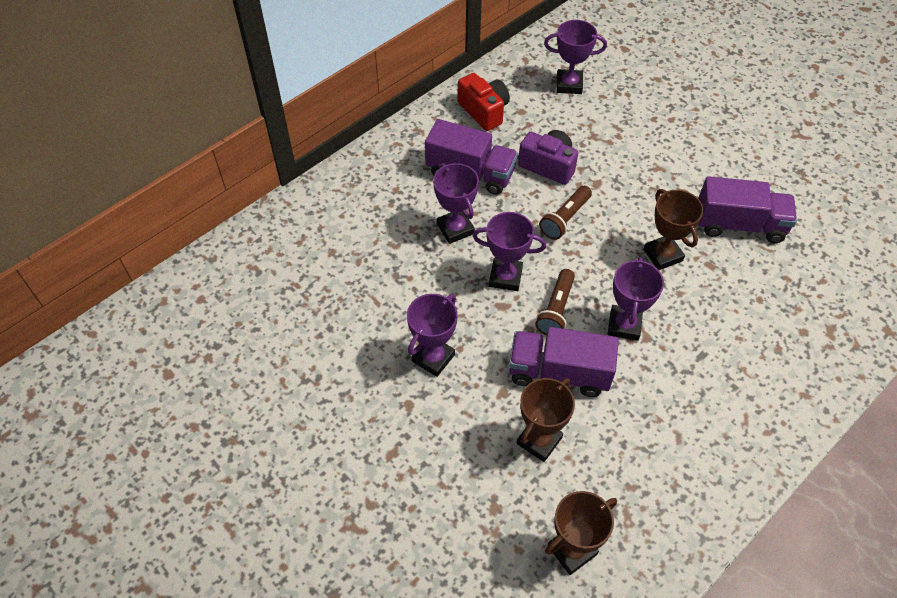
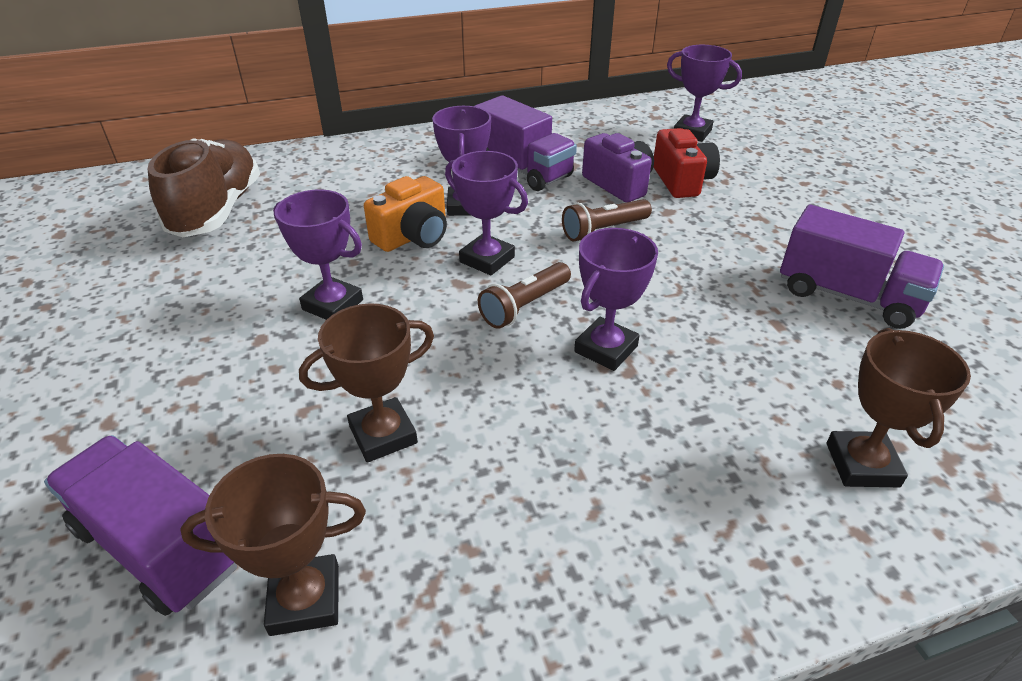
camera: 25 degrees right, 15 degrees down
purple trophy [407,294,458,377] -> purple trophy turned 60 degrees clockwise [273,189,363,320]
red camera [457,73,510,131] -> red camera moved to [654,128,720,198]
purple truck [509,327,619,397] -> purple truck moved to [44,435,237,616]
brown trophy [643,189,703,270] -> brown trophy moved to [827,328,971,487]
none -> brown shoe [148,138,260,237]
none -> orange camera [364,176,447,252]

